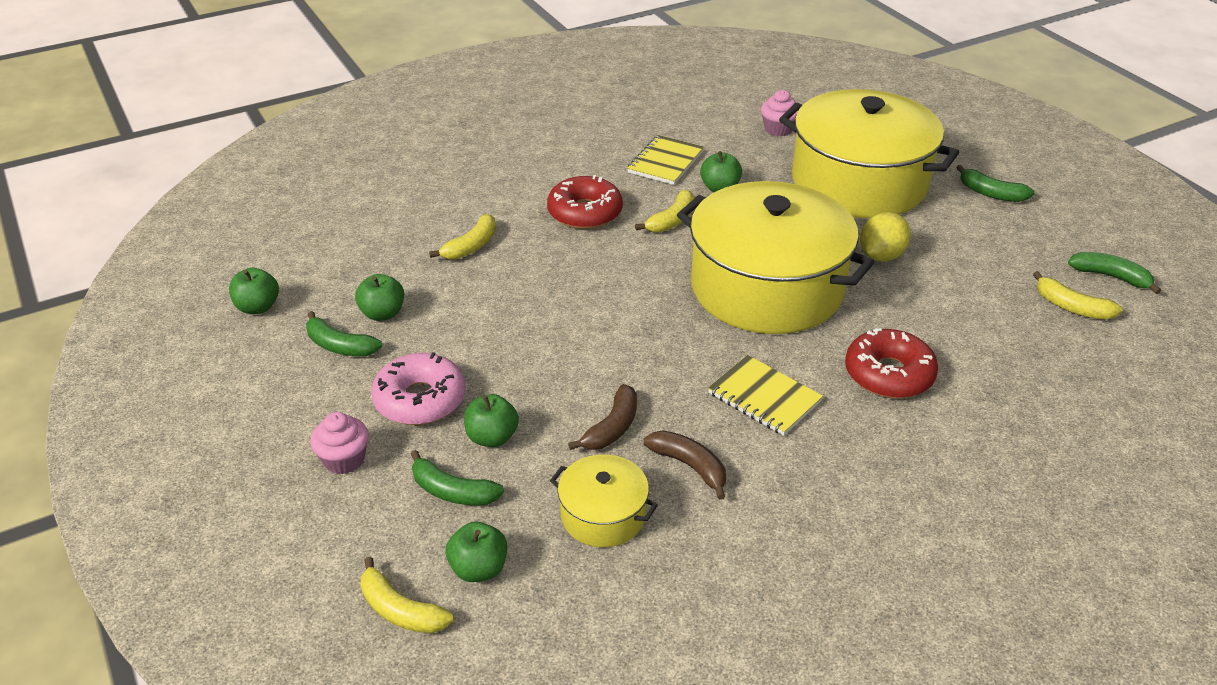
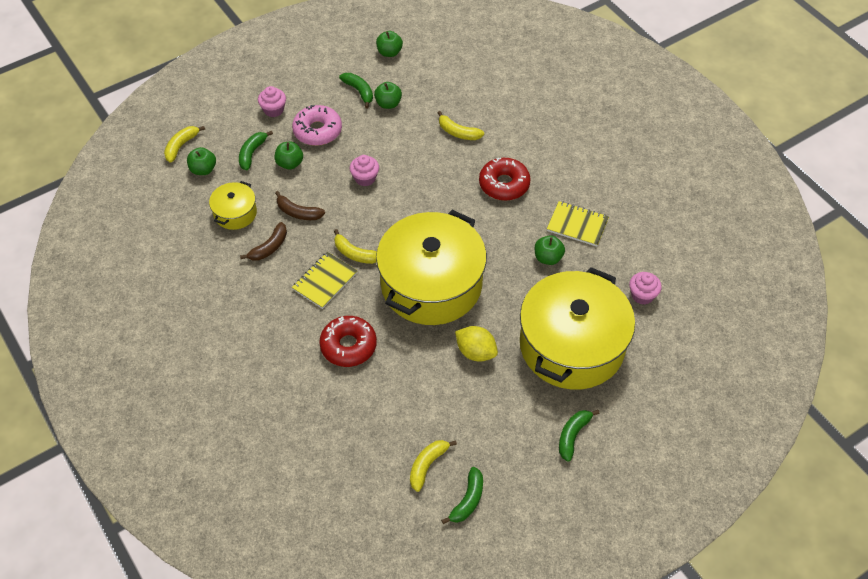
camera: 85 degrees right, 15 degrees up
green banana [306,311,382,356] -> green banana turned 120 degrees clockwise [339,73,373,108]
yellow banana [635,190,694,233] -> yellow banana moved to [334,229,377,264]
none -> pink cupcake [350,155,379,186]

